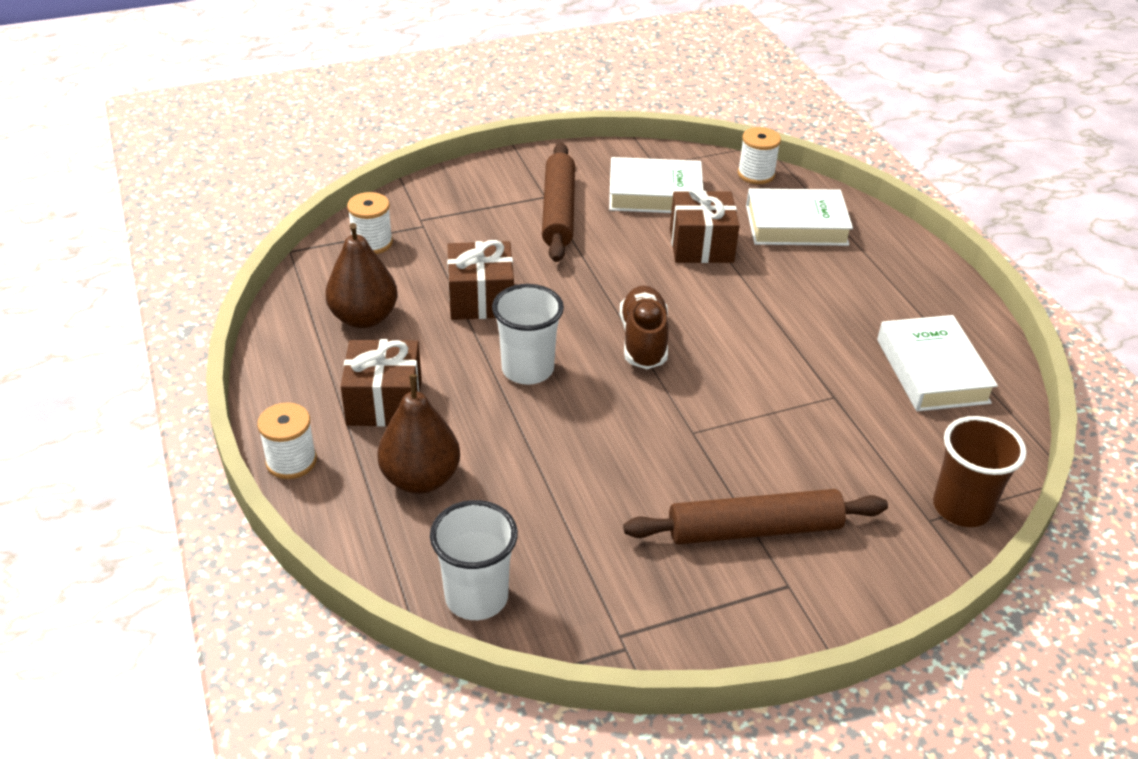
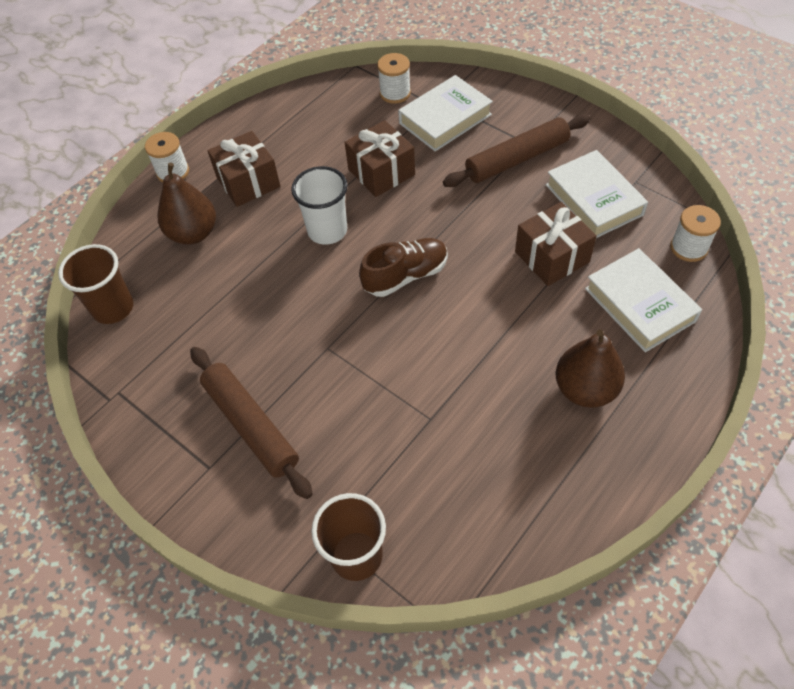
camera: 65 degrees right, 15 degrees up
brown pear [325,223,398,328] -> brown pear moved to [556,329,625,408]
white cup [430,500,518,620] -> brown cup [58,244,134,324]
white book [877,315,998,411] -> white book moved to [398,75,493,152]

